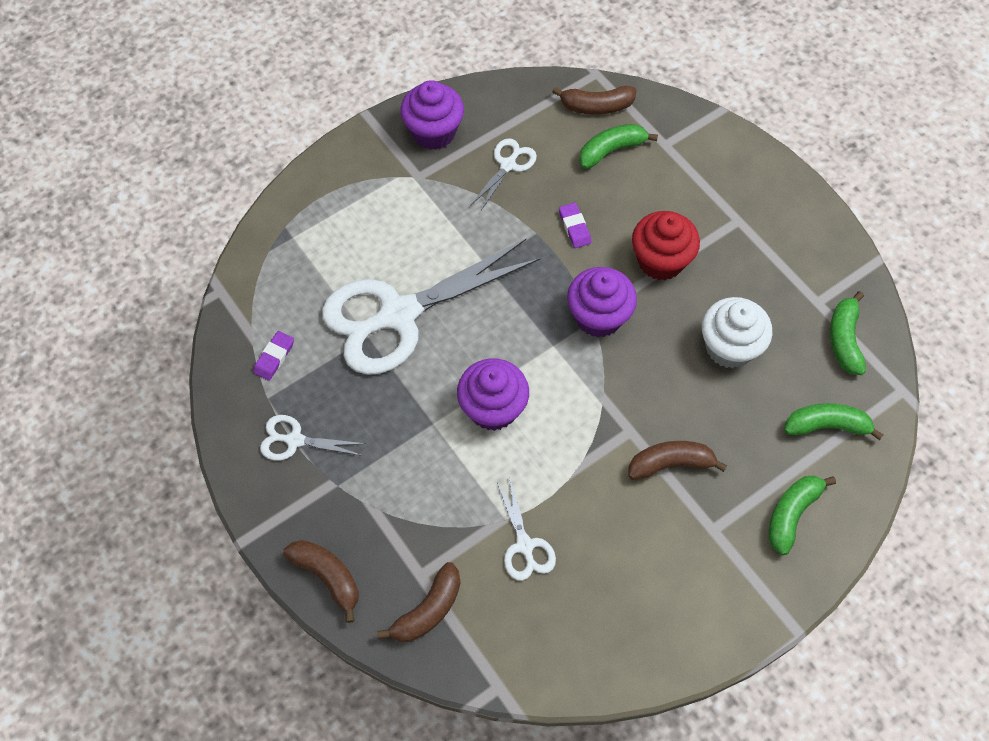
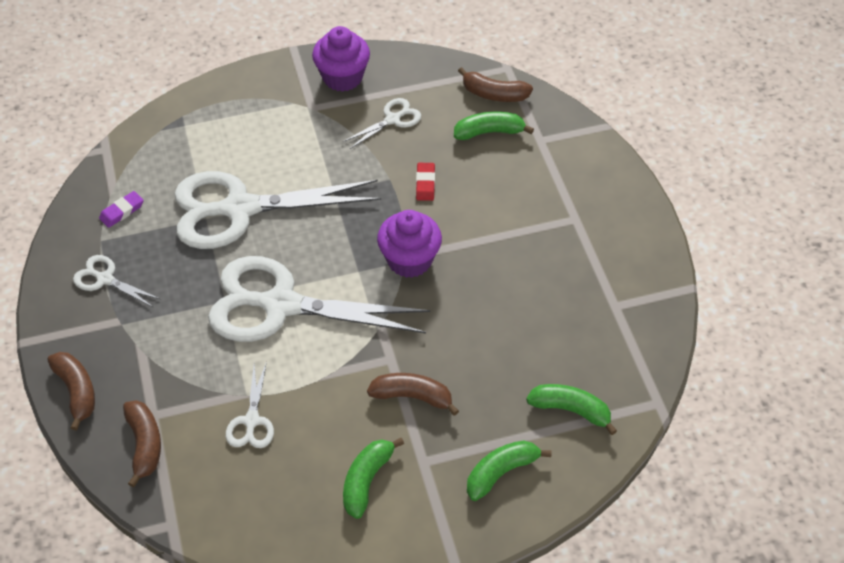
camera: 20 degrees right, 10 degrees down
brown banana [377,562,460,642] -> brown banana turned 75 degrees counterclockwise [123,400,161,487]
purple cupcake [457,358,529,431] -> white scissors [208,256,430,342]
purple eraser [559,203,591,248] -> red eraser [416,163,435,201]
red cupcake [632,211,700,280] -> none
white cupcake [702,297,772,369] -> none
green banana [830,291,866,375] -> green banana moved to [343,438,404,519]

